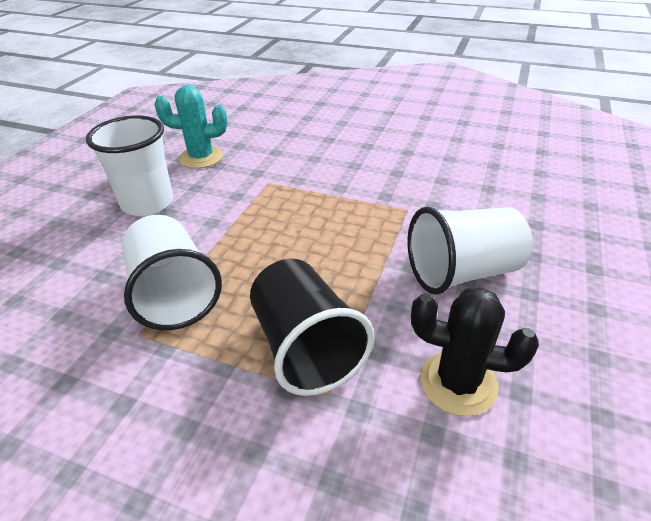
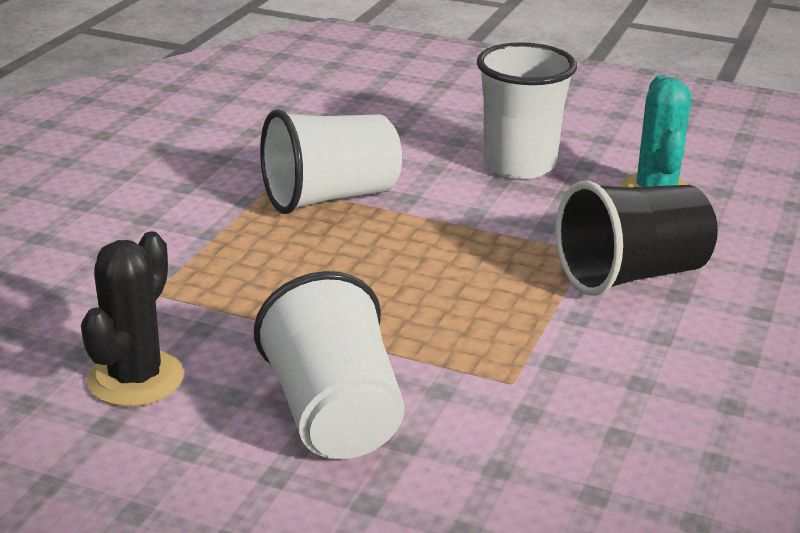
camera: 90 degrees right, 10 degrees down
black cup [250,259,374,396] -> black cup moved to [555,181,718,296]

